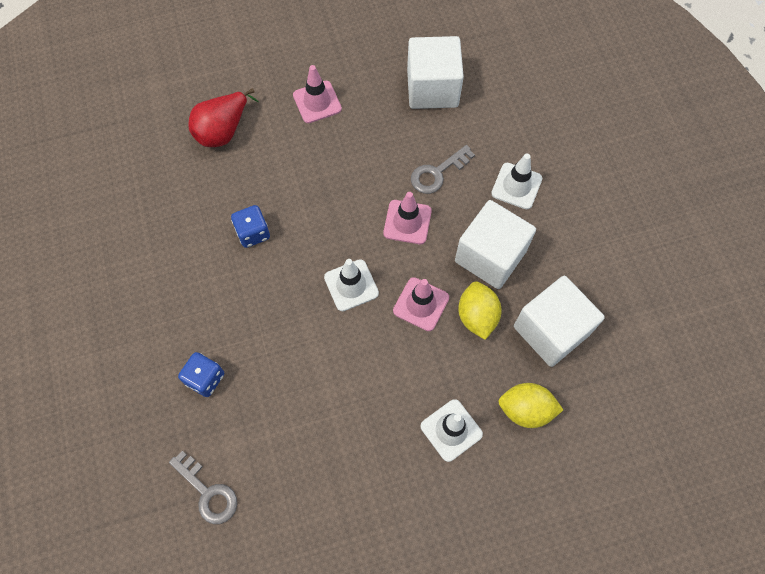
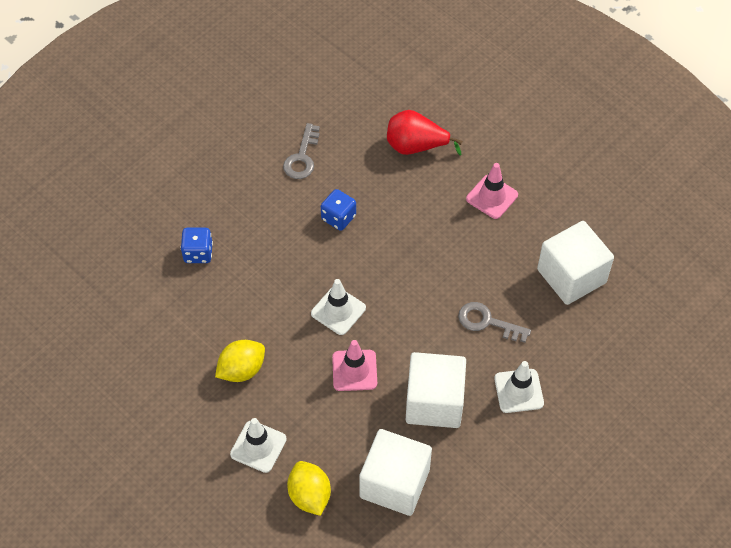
camera: 60 degrees right, 10 degrees down
grey key [169,451,237,524] -> grey key moved to [283,123,320,179]
pink traffic cone [383,192,432,244] -> none
yellow lemon [458,282,502,340] -> yellow lemon moved to [215,340,265,382]

